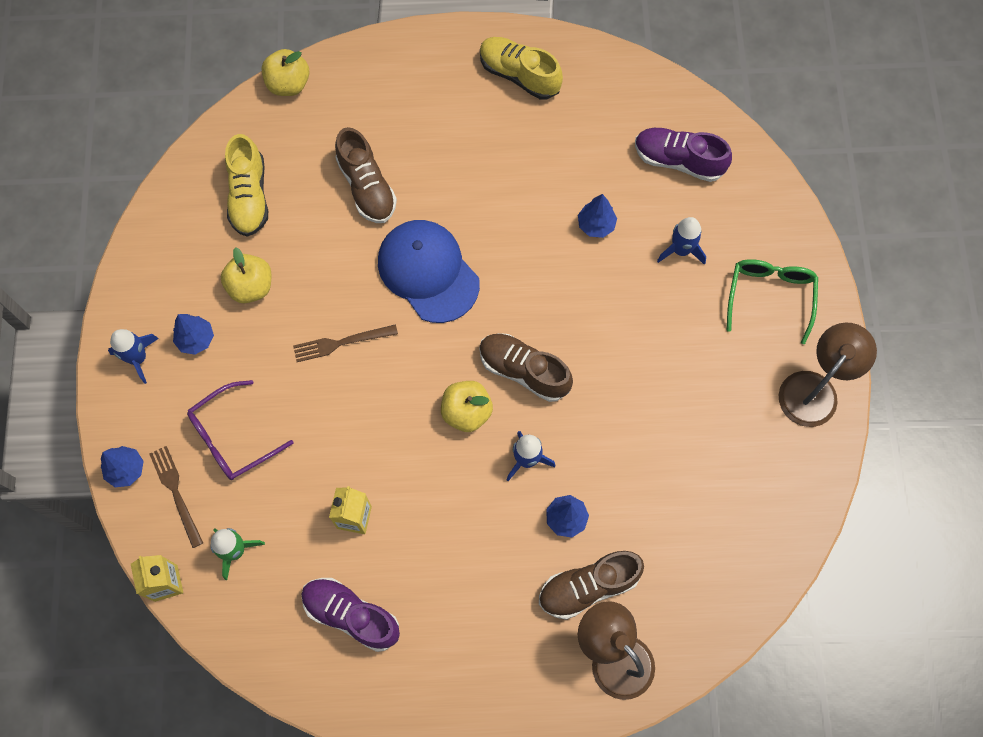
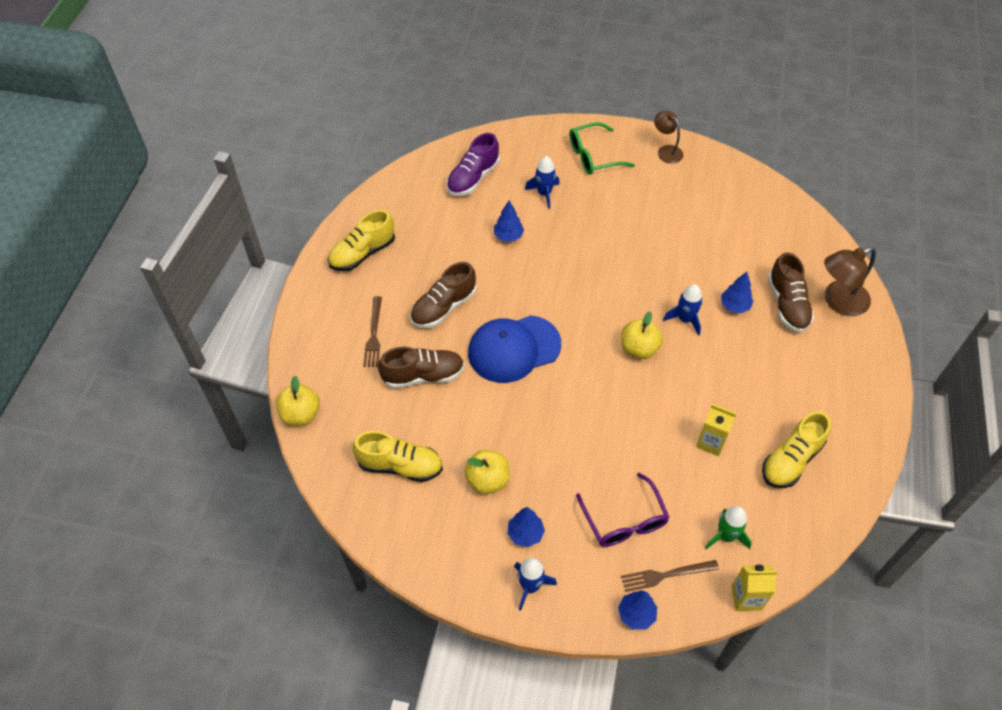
camera: 75 degrees left, 15 degrees down
brown fork [293,324,398,362] -> brown fork moved to [363,296,382,367]
purple shoe [301,578,400,652] -> yellow shoe [762,411,831,488]
brown shoe [479,333,573,402] -> brown shoe moved to [410,262,476,328]
green glasses [727,259,818,344] -> green glasses turned 45 degrees counterclockwise [569,122,635,174]
brown lamp [779,323,877,427] -> brown lamp [654,111,683,164], size x0.63

